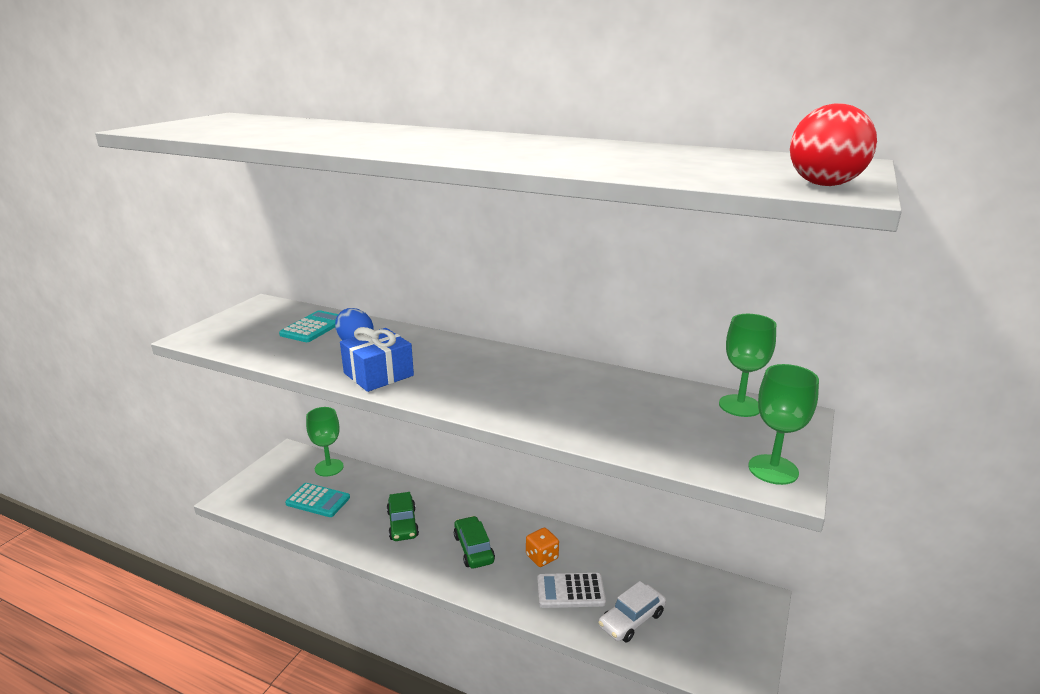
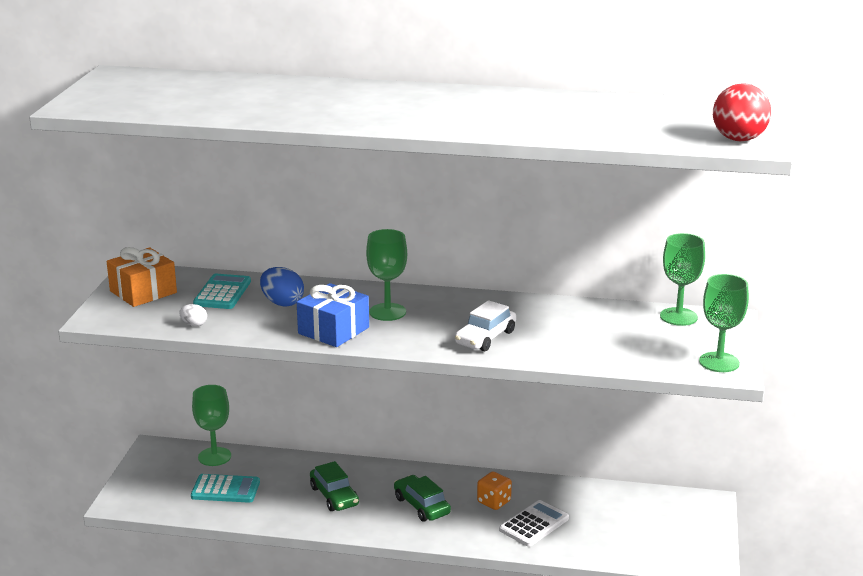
camera: 15 degrees left, 0 degrees up
white calculator [537,573,606,608] -> white calculator turned 150 degrees clockwise [499,500,569,546]
white car [599,581,666,642] -> white car moved to [455,300,516,351]
none -> orange gift [107,247,177,307]
none -> white egg [179,304,207,326]
none -> green goblet [366,229,407,321]

